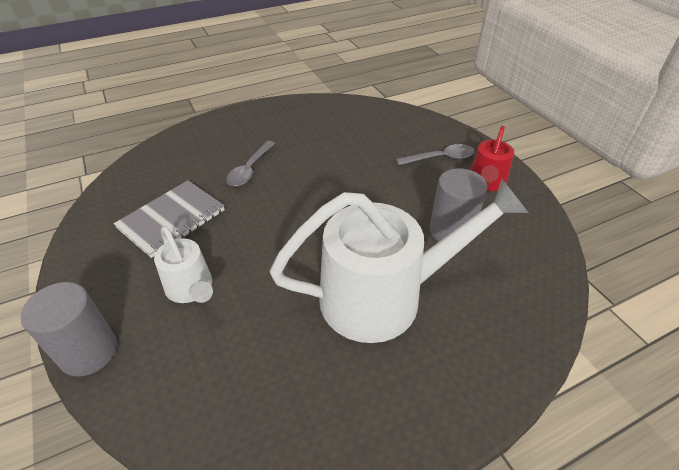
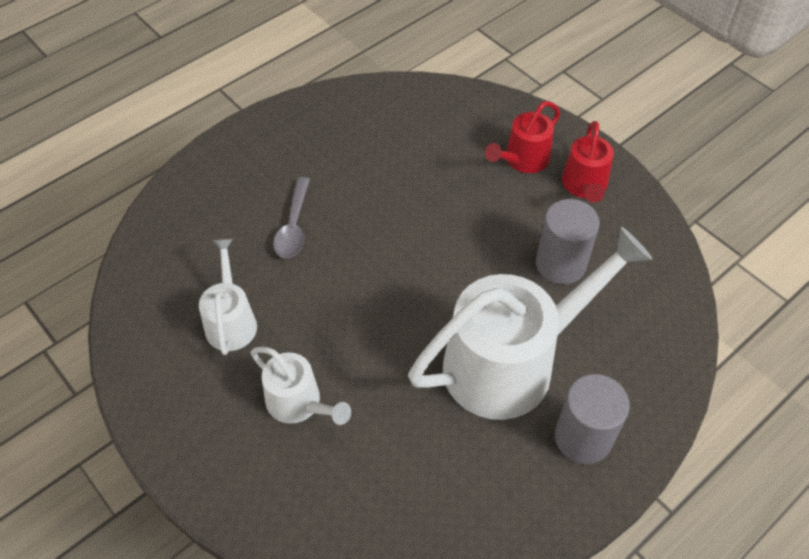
camera: 15 degrees left, 10 degrees up
grey cylinder [20,282,117,377] -> grey cylinder moved to [555,374,630,464]
grey notebook [114,180,225,258] -> white watering can [199,239,257,355]
grey spoon [396,144,475,165] -> red watering can [485,101,560,173]

